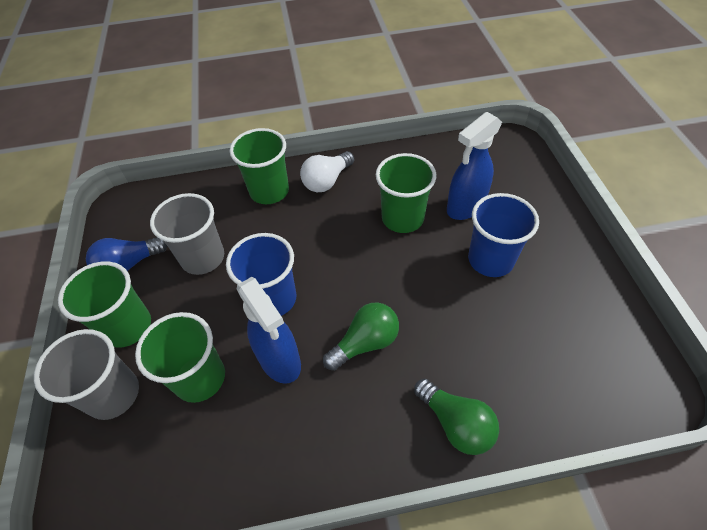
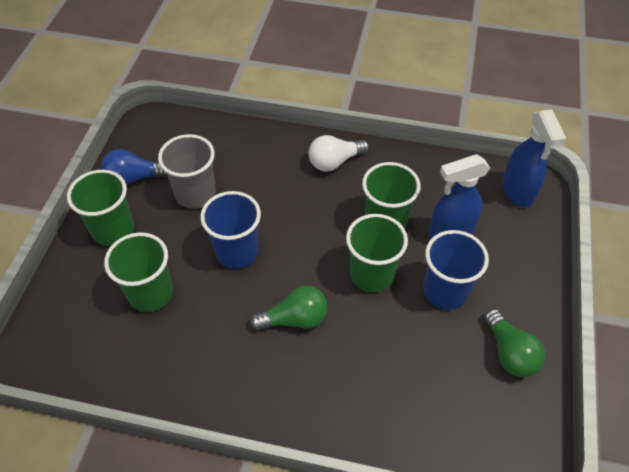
camera: 20 degrees right, 0 degrees up
grey cup [34,329,139,420] -> none
green cup [230,128,289,204] -> green cup moved to [346,214,408,292]
blue spray bottle [237,277,301,384] -> blue spray bottle moved to [502,110,566,207]
green light bulb [414,379,499,455] -> green light bulb moved to [484,309,545,377]

